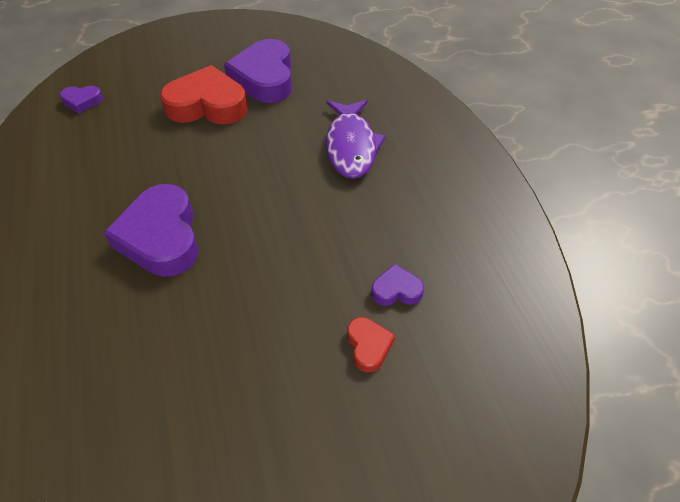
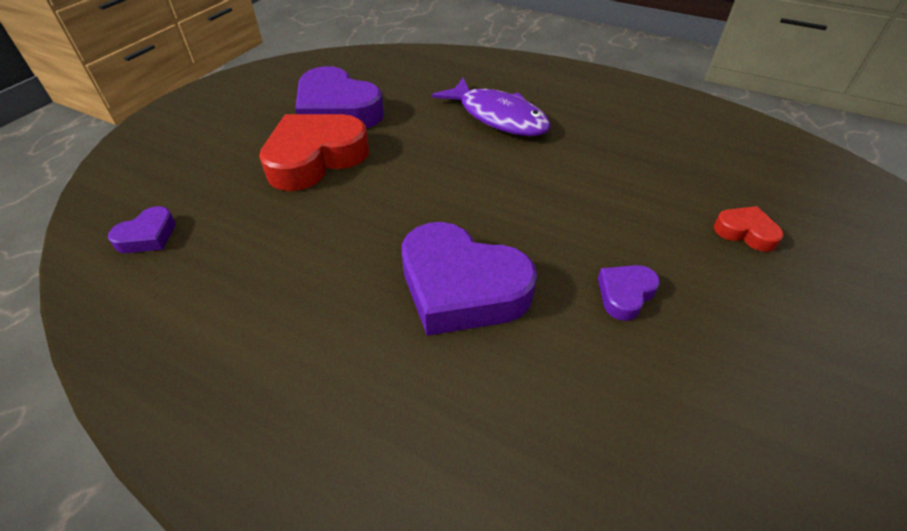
camera: 45 degrees left, 5 degrees down
purple heart [371,264,424,306] -> purple heart moved to [598,265,660,321]

